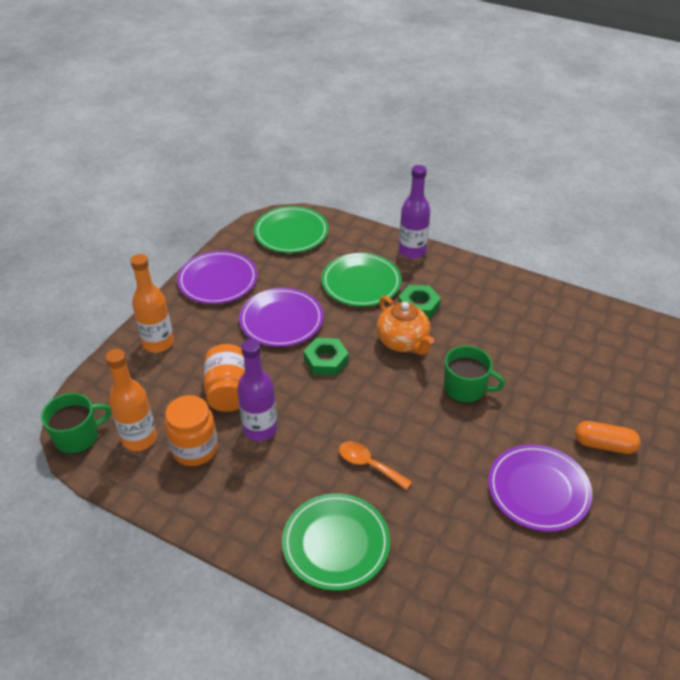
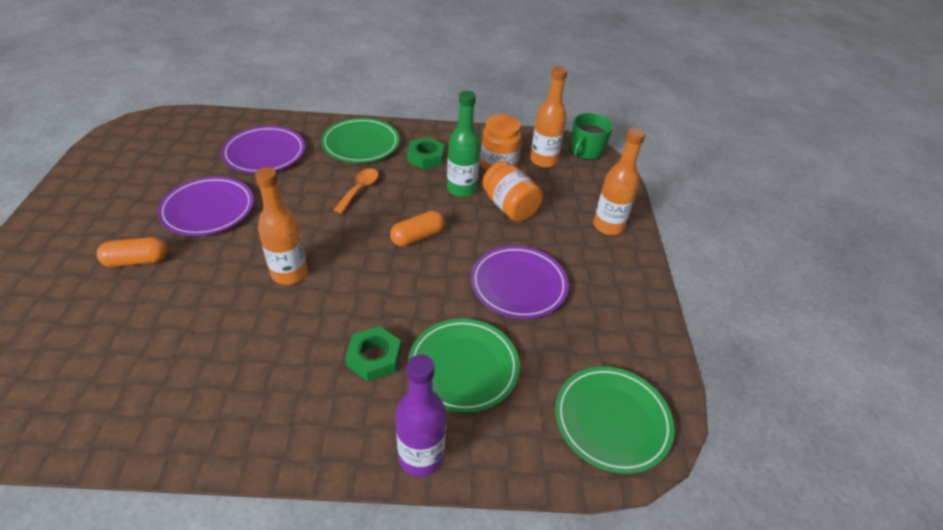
camera: 150 degrees right, 0 degrees up
purple plate [177,251,258,304] -> purple plate moved to [221,126,305,174]
purple bottle [237,339,277,441] -> green bottle [447,91,481,197]
green nut [304,338,349,376] -> green nut moved to [407,137,445,169]
orange spoon [339,441,412,490] -> orange spoon turned 75 degrees counterclockwise [334,169,378,213]
orange teapot [377,296,434,355] -> none
green mug [444,346,505,403] -> orange bottle [255,167,307,285]
none -> orange capsule [390,210,445,247]

